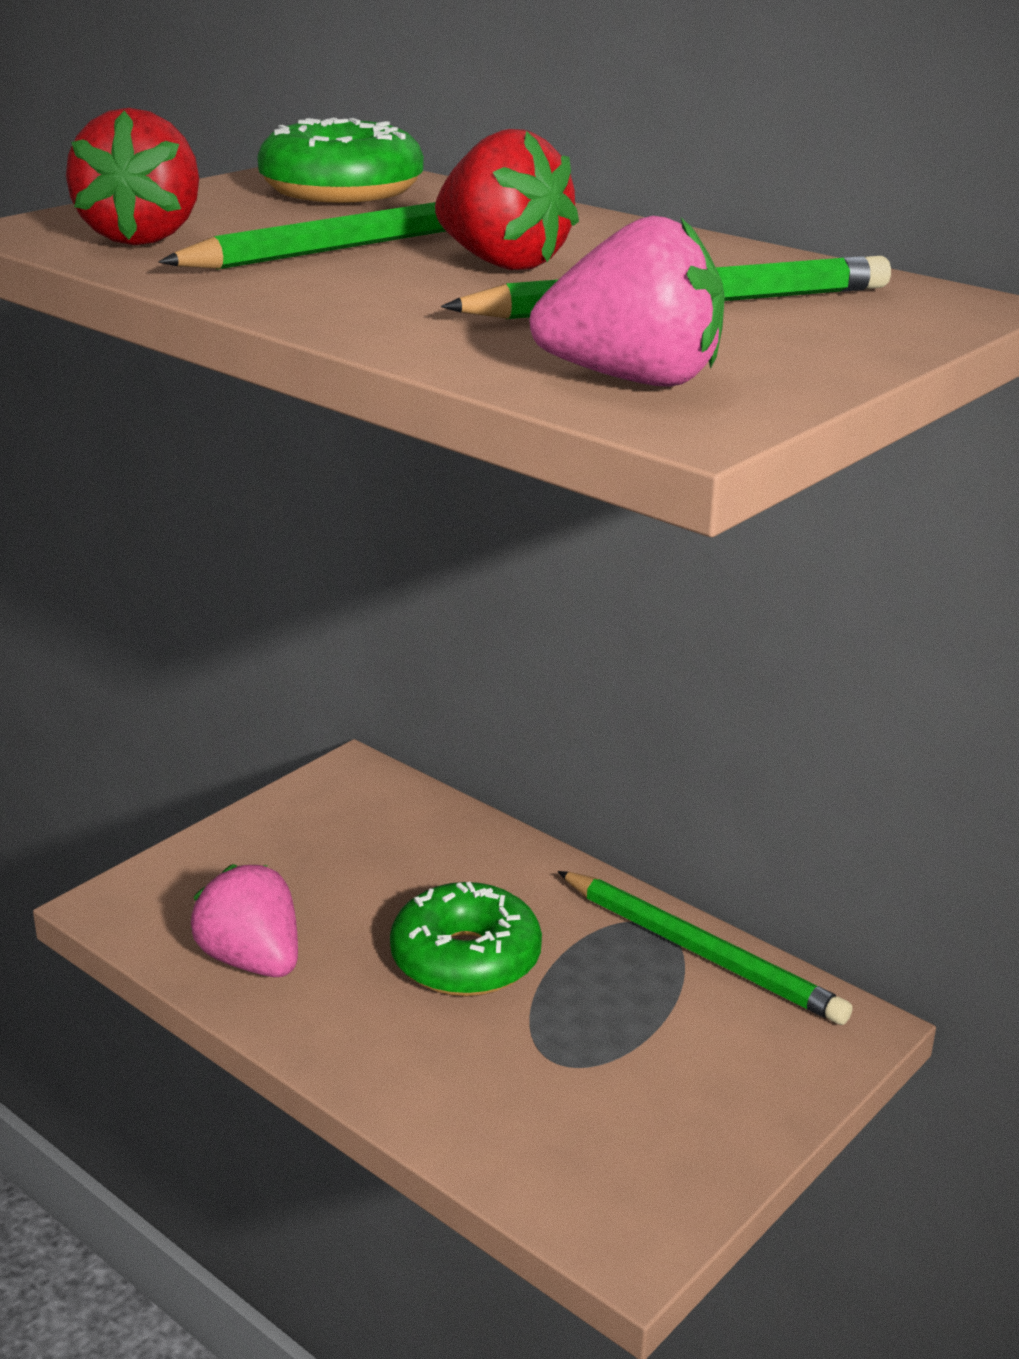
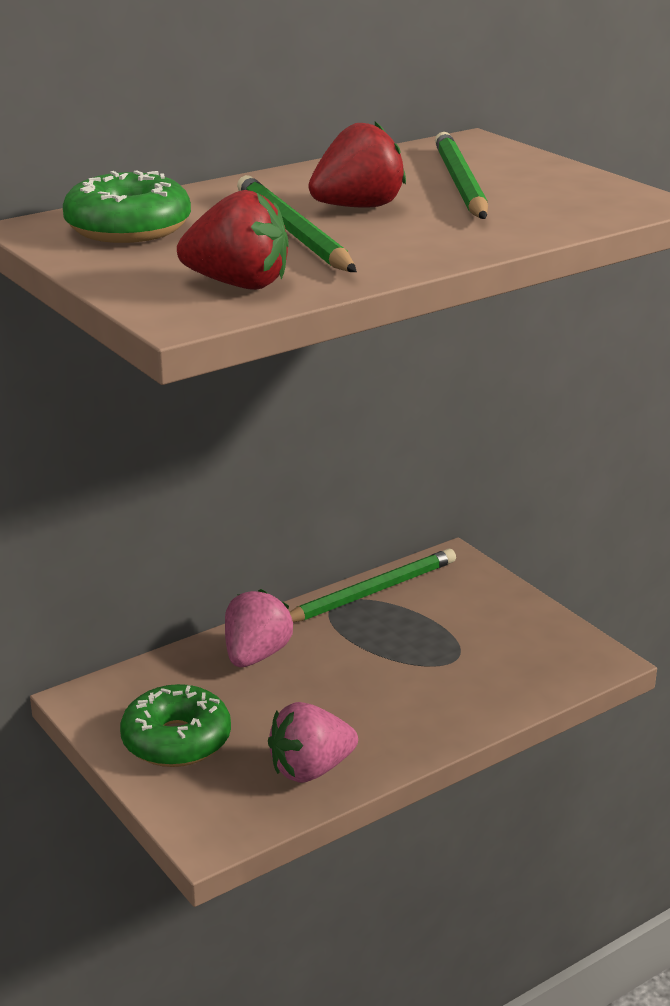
camera: 75 degrees left, 0 degrees up
green donut [390,882,542,996] -> green donut moved to [120,684,231,767]
pink strawberry [530,216,725,387] -> pink strawberry moved to [225,589,293,667]

